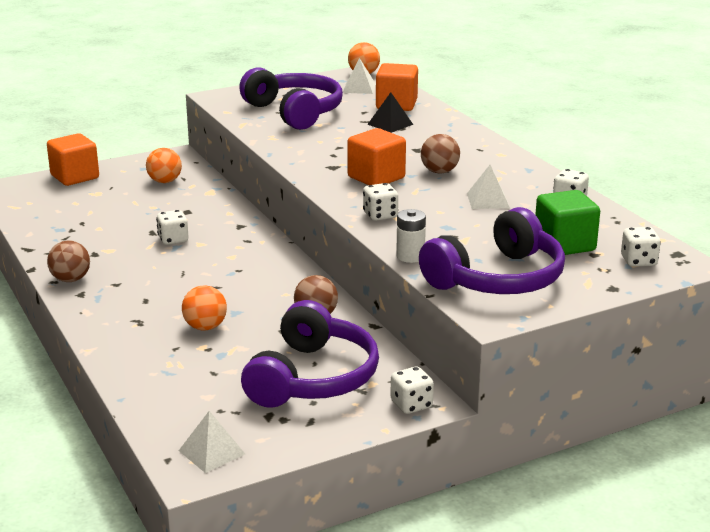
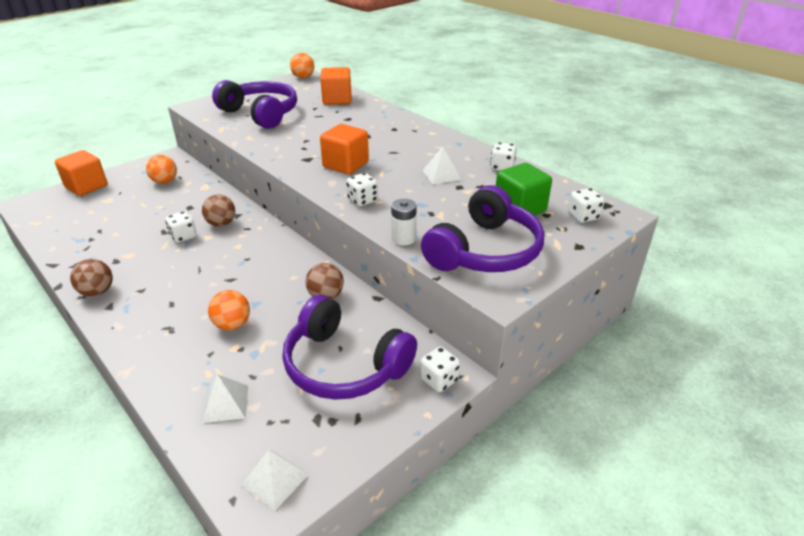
camera: 15 degrees left, 10 degrees up
purple headphones [241,300,379,408] -> purple headphones turned 120 degrees clockwise [282,295,417,400]
white pyramid [343,58,376,94] -> white pyramid moved to [202,374,248,423]
black pyramid [367,93,413,133] -> none
brown ball [421,134,460,174] -> brown ball moved to [202,194,235,227]

